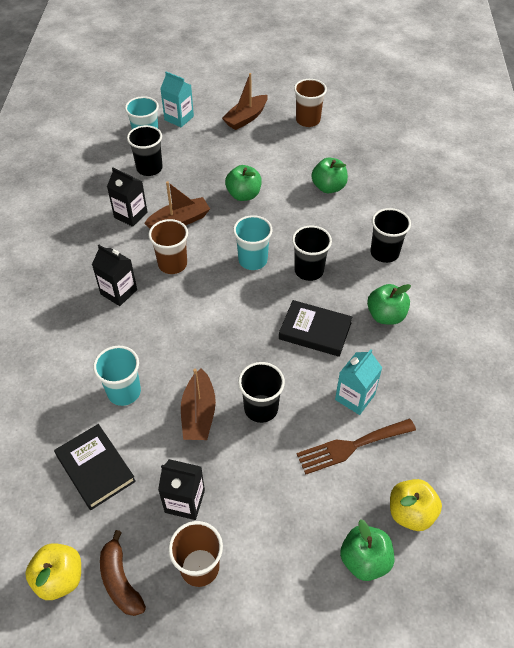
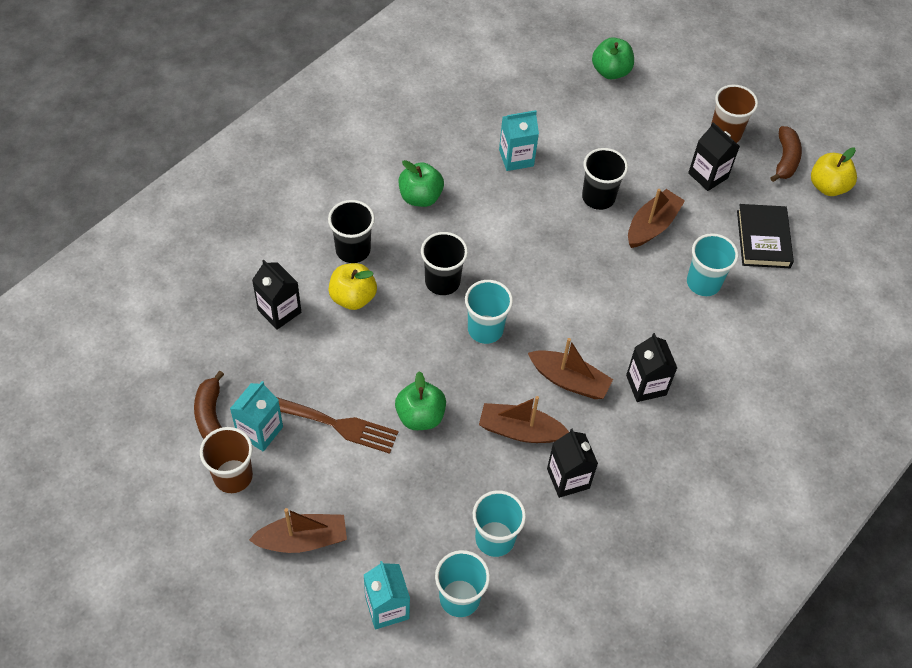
camera: 145 degrees left, 5 degrees up
black cup [127,125,163,176] -> turquoise cup [473,490,526,557]
brown cup [148,219,188,274] -> brown boat [528,338,613,399]
black book [279,300,352,357] -> none
brown fork [297,419,416,474] -> brown fork moved to [277,397,398,454]
green apple [311,157,348,194] -> none
yellow apple [390,479,442,531] -> yellow apple moved to [329,263,377,310]
none -> brown banana [194,371,224,439]
none -> turquoise carton [230,381,283,451]
none -> black carton [252,260,301,330]

